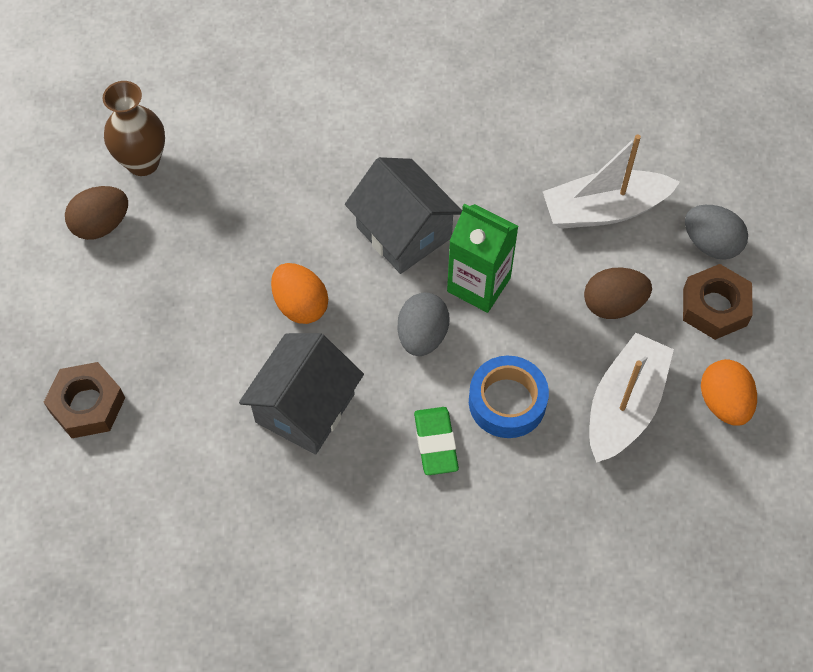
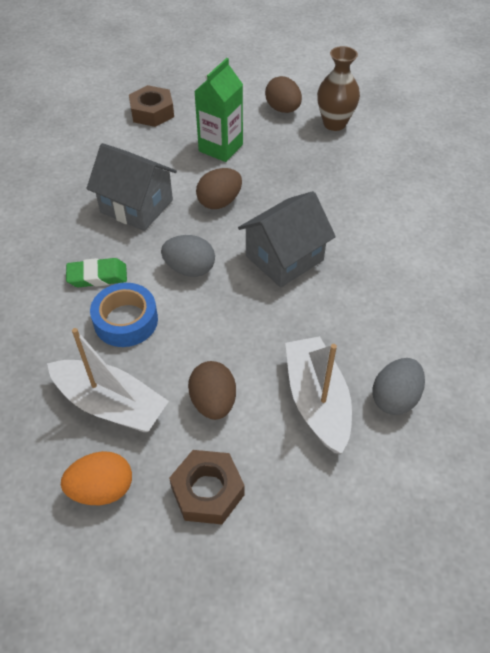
camera: 90 degrees right, 10 degrees down
orange egg [271,263,328,324] -> brown egg [196,168,242,209]
green carton [447,204,519,313] -> green carton moved to [194,58,243,162]
grey egg [685,205,748,260] -> grey egg moved to [372,358,425,415]

